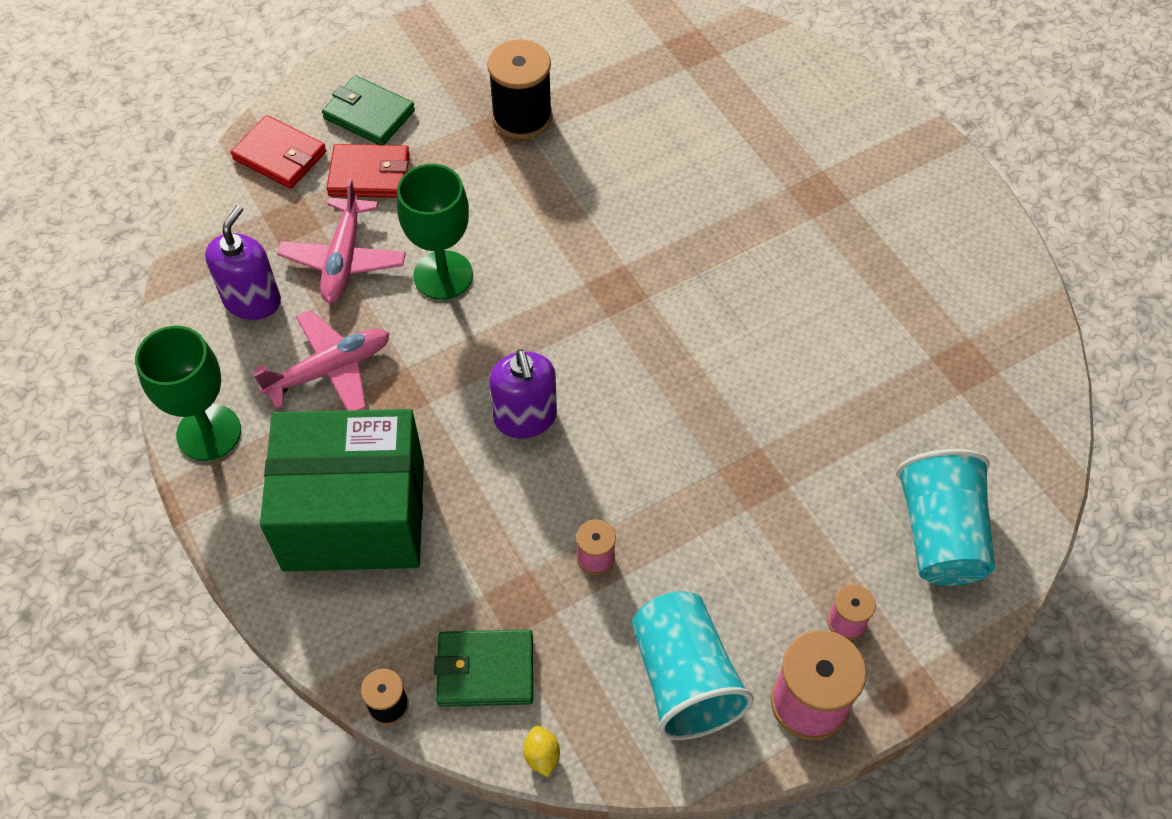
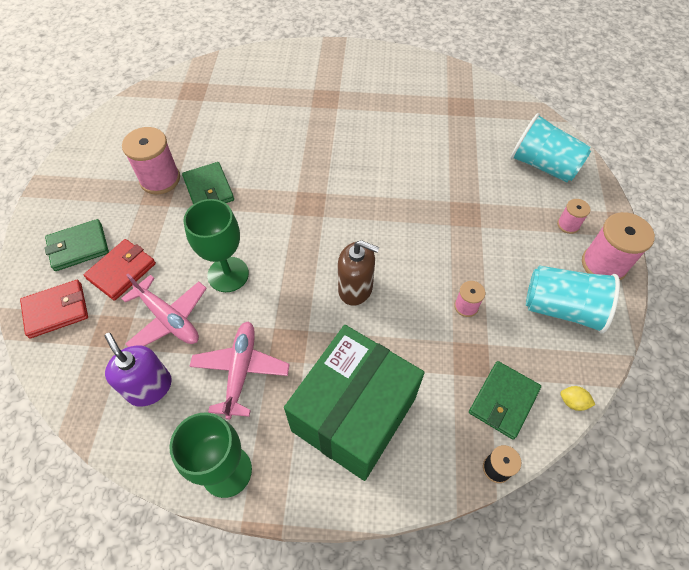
camera: 55 degrees left, 0 degrees up
black spool [487,39,552,139] -> pink spool [122,127,180,194]
purple soap dispenser [489,349,557,438] -> brown soap dispenser [338,240,379,306]
none -> green wallet [182,162,234,204]

